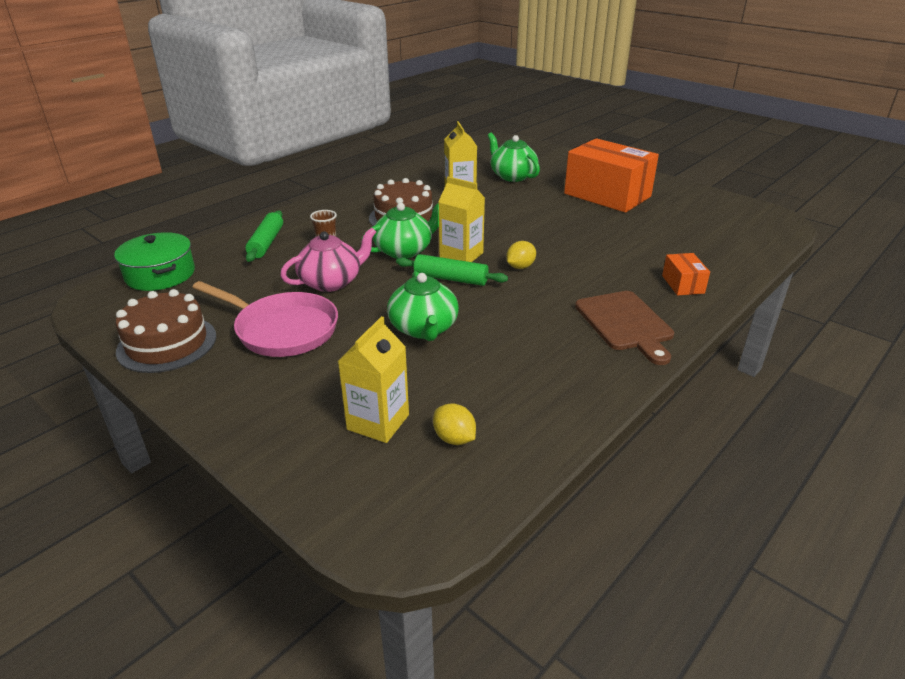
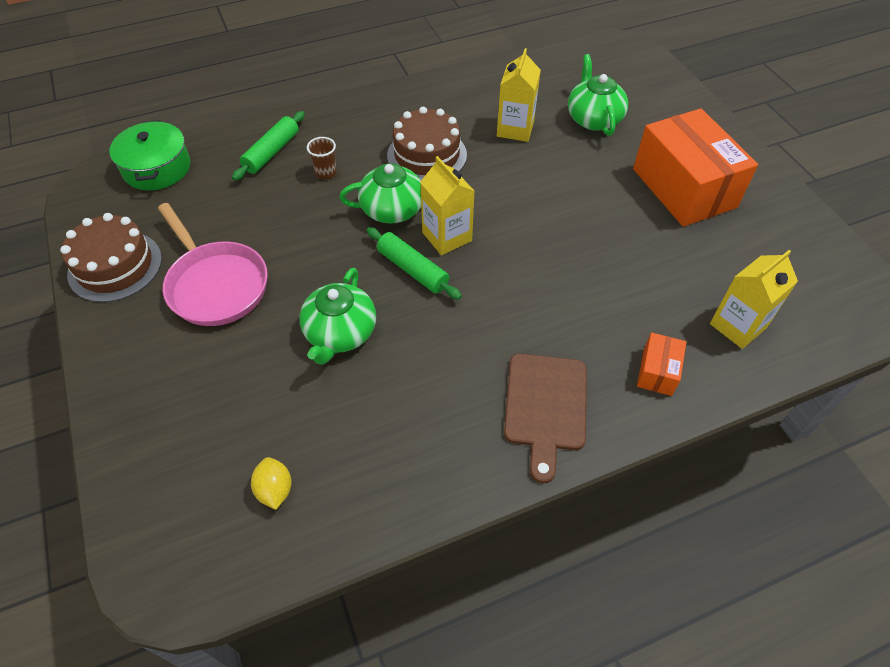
camera: 25 degrees right, 20 degrees up
pink teapot [280,228,376,292] -> none
yellow carton [338,316,409,443] -> yellow carton moved to [710,250,798,349]
yellow lemon [506,241,536,269] -> none

